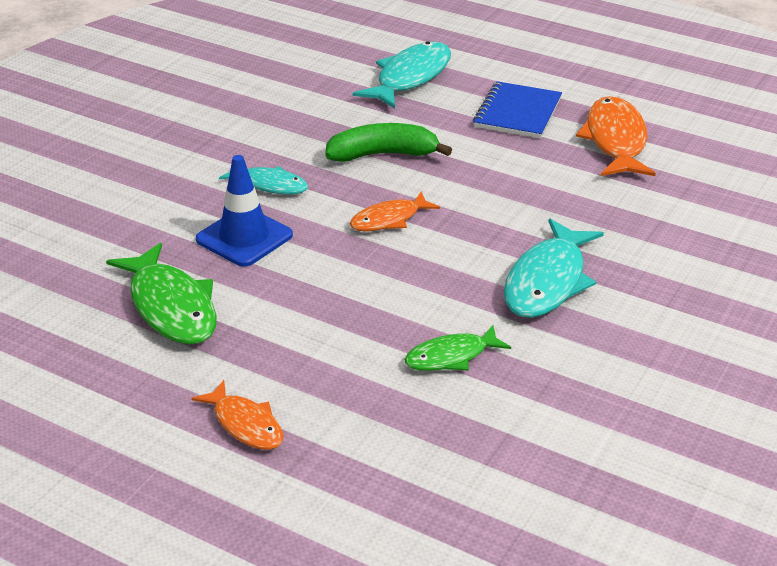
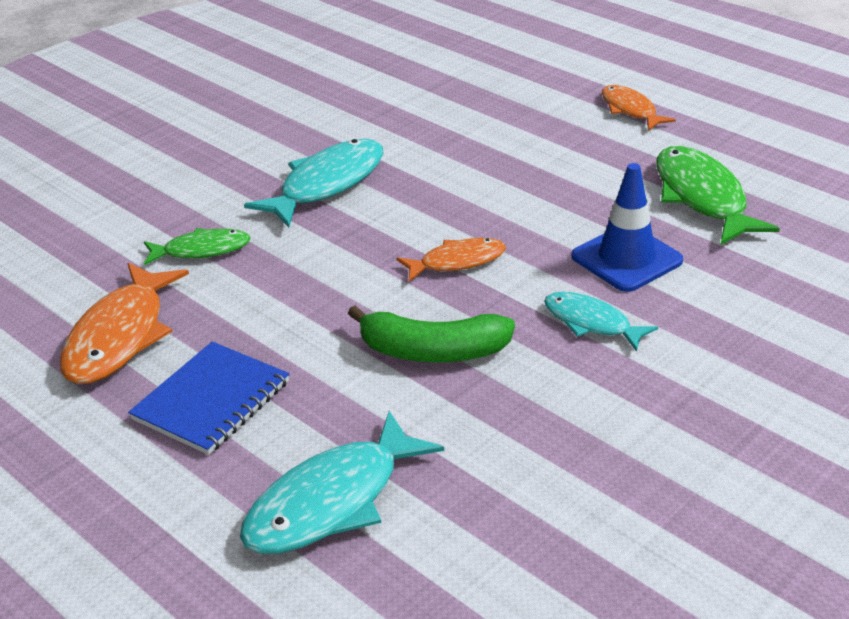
camera: 165 degrees left, 0 degrees up
green fish [405,325,511,371] -> green fish moved to [144,228,251,265]

